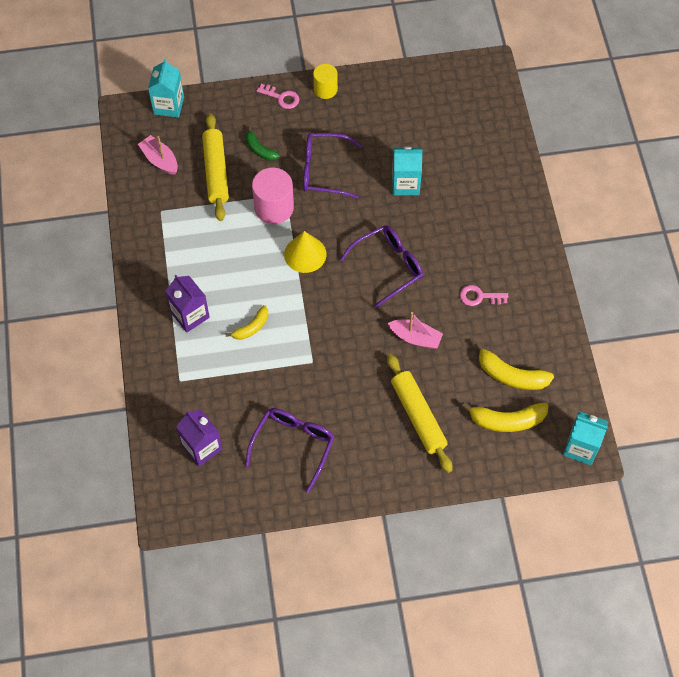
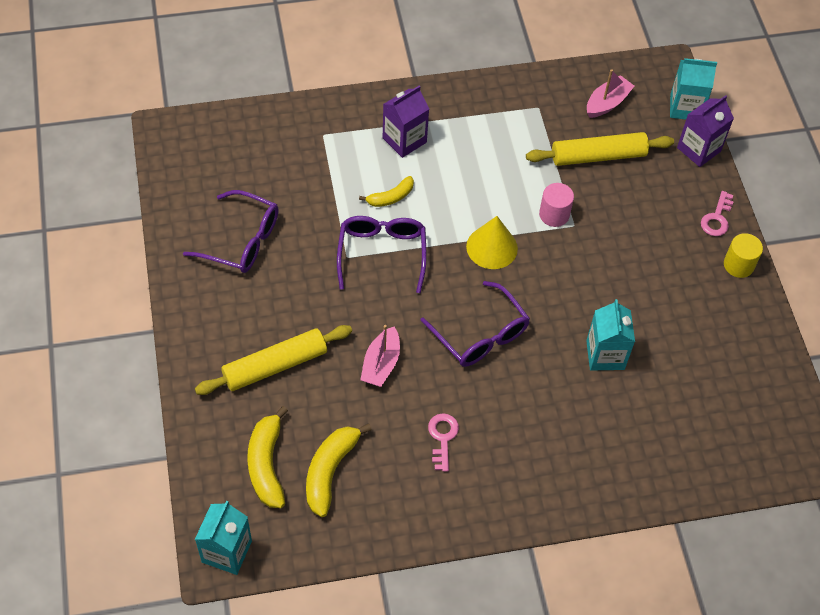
camera: 85 degrees right, 5 degrees down
purple carton [176,409,222,466] -> purple carton moved to [677,95,734,167]
yellow banana [226,305,268,340] -> yellow banana turned 75 degrees counterclockwise [359,176,414,207]
green banana [245,126,280,161] -> none
pink cylinder [252,168,294,224] -> pink cylinder [539,183,574,227], size x0.63
purple glasses [303,133,362,199] -> purple glasses moved to [337,216,427,293]

